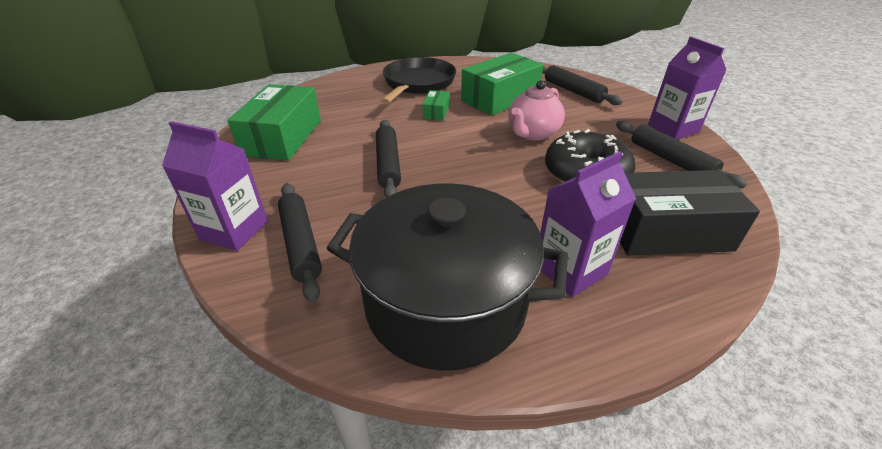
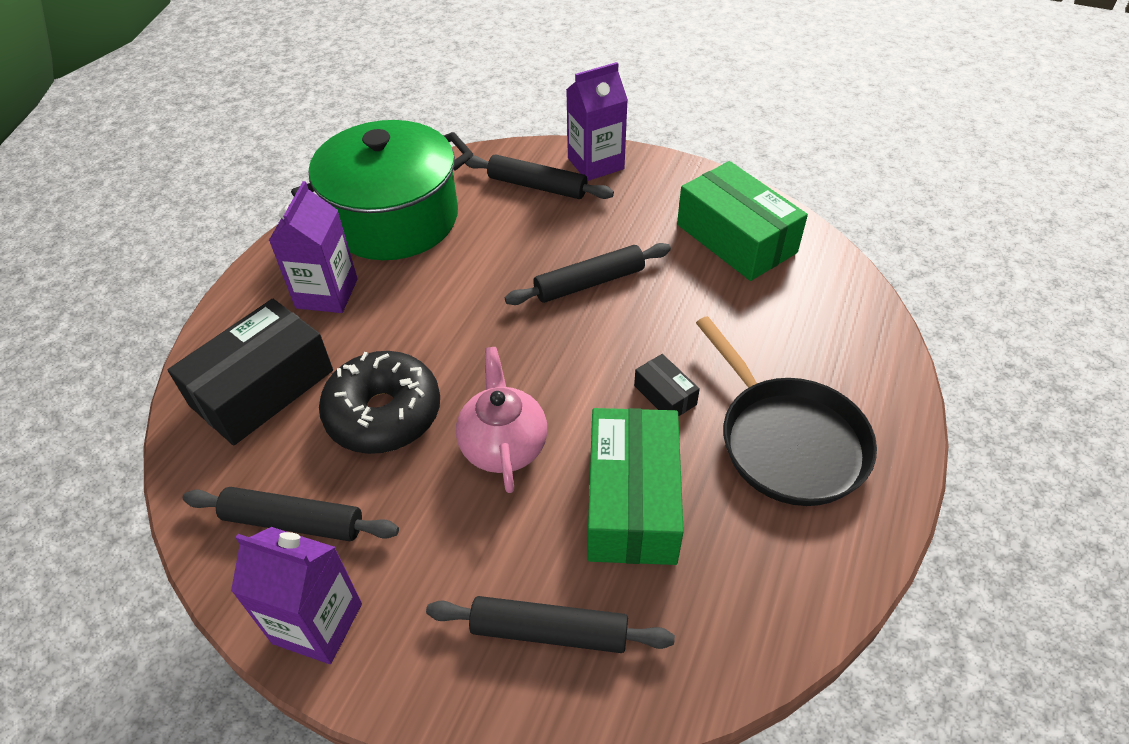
camera: 135 degrees right, 10 degrees up
black pot [326,183,568,371] -> green pot [291,120,473,260]
black rolling pin [376,120,401,197] -> black rolling pin turned 60 degrees counterclockwise [505,243,671,305]
green box [422,90,449,121] -> black box [634,354,700,417]

